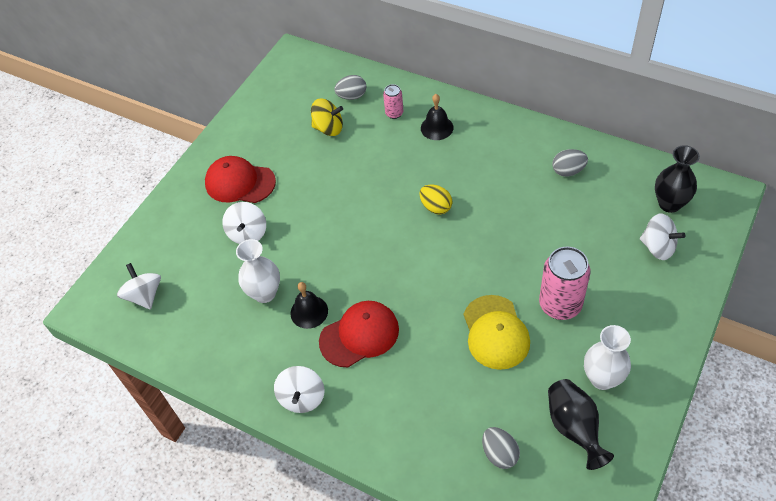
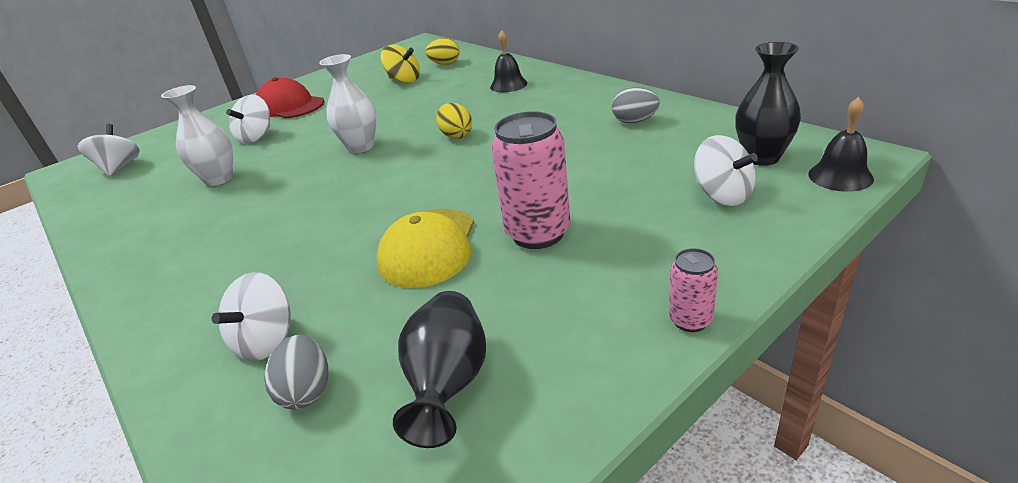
camera: 20 degrees right, 20 degrees down
white spinning top [274,366,325,413] -> white spinning top moved to [212,272,291,361]
black bell [290,282,328,329] -> black bell moved to [808,97,874,192]
red cap [319,301,399,367] -> none
grey egg [334,75,366,100] -> yellow egg [425,38,460,65]
pink can [383,84,403,119] -> pink can moved to [669,248,718,332]
white vase [584,325,631,390] -> white vase moved to [319,54,377,153]

